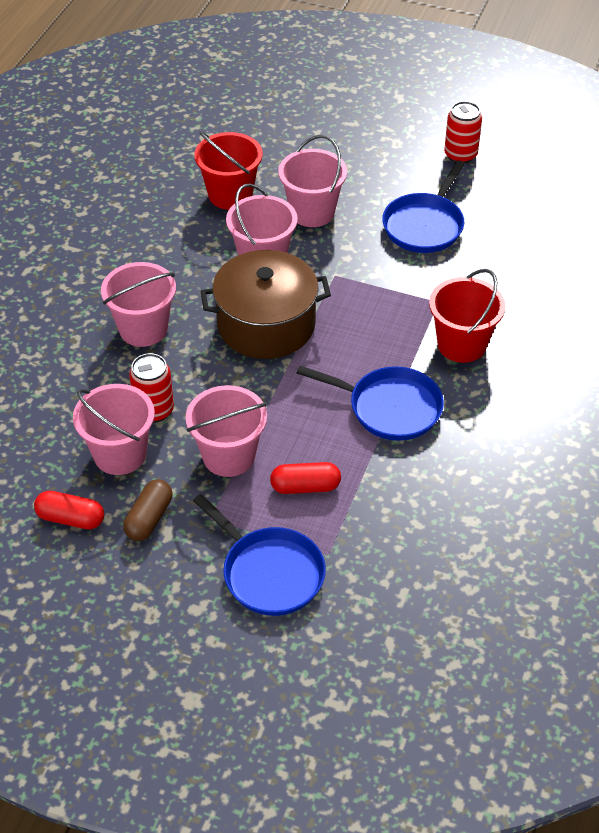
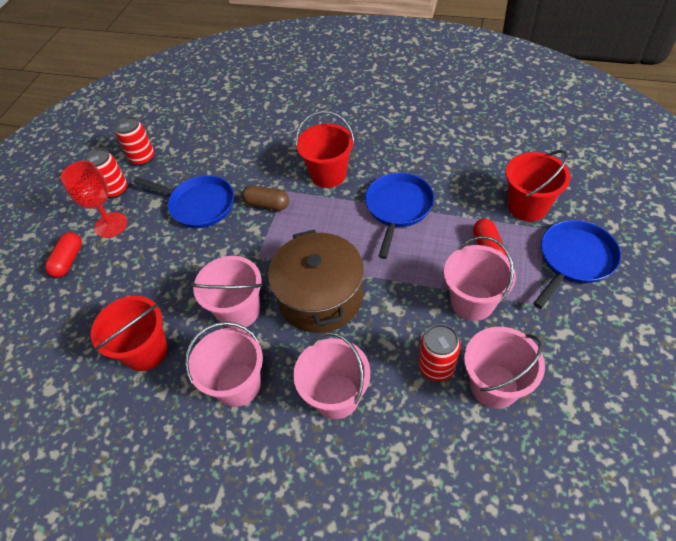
camera: 90 degrees left, 5 degrees up
red capsule [34,491,104,529] -> red capsule moved to [45,232,82,278]
brown capsule [123,479,172,541] -> brown capsule moved to [242,185,289,211]
pink bucket [278,135,347,227] -> pink bucket moved to [185,322,263,407]
none -> red goblet [61,161,127,238]
none -> red can [115,116,155,166]
none -> red bucket [506,150,571,221]

